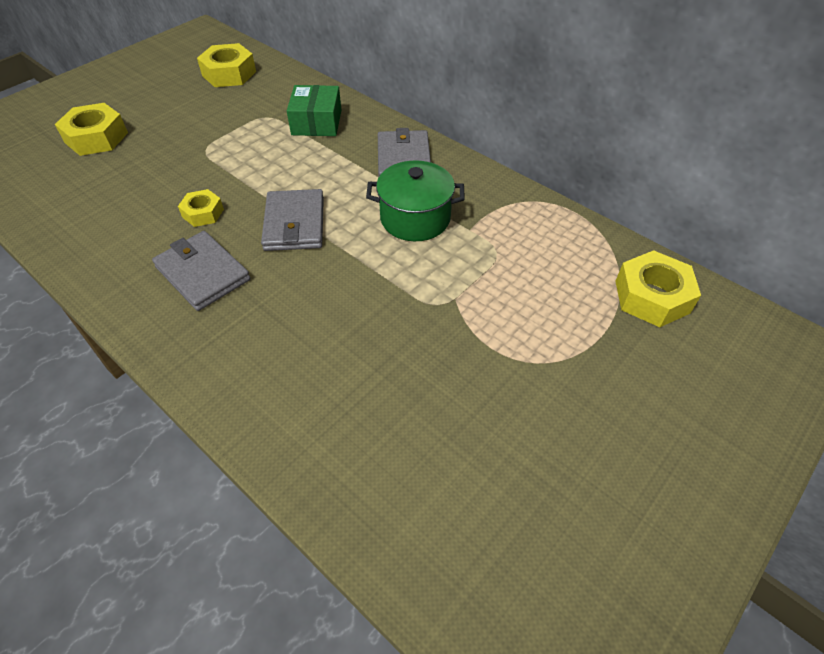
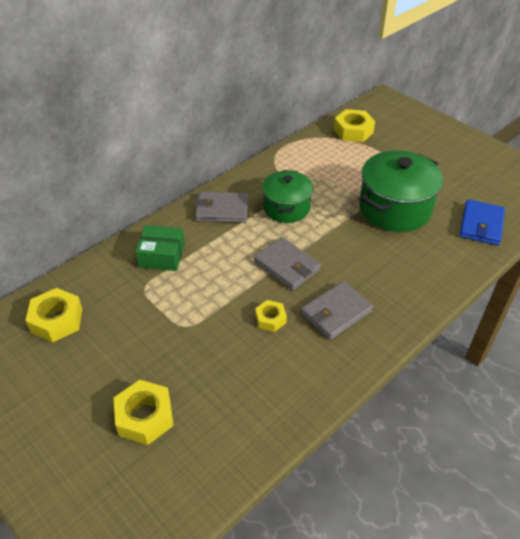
camera: 85 degrees left, 5 degrees down
grey wallet [261,189,324,251] -> grey wallet turned 45 degrees clockwise [254,237,321,290]
none -> green pot [359,150,443,232]
none -> blue wallet [459,199,505,246]

